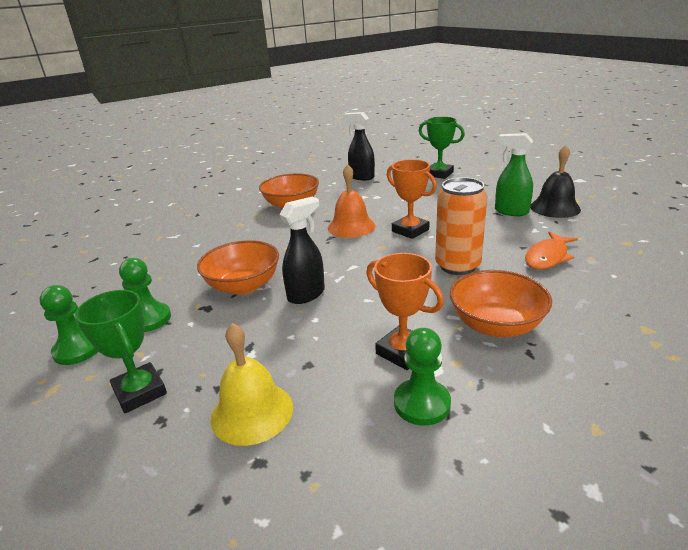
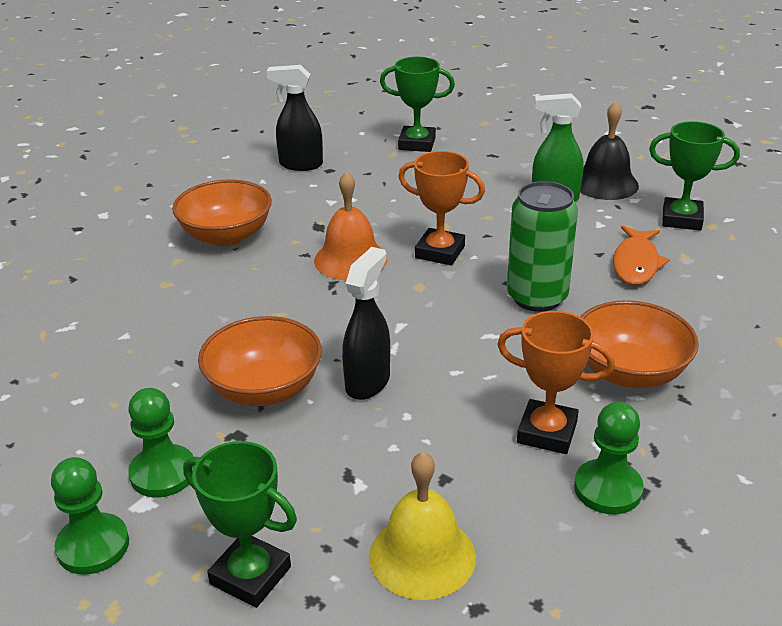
camera: 25 degrees left, 5 degrees up
orange can [435,177,487,275] -> green can [507,181,578,312]
none -> green trophy [649,121,740,231]

